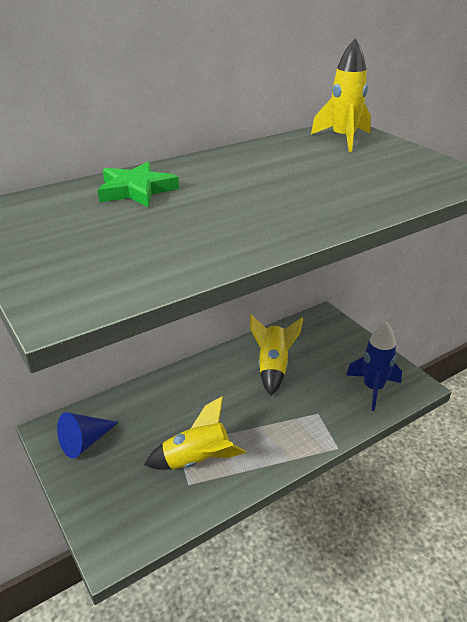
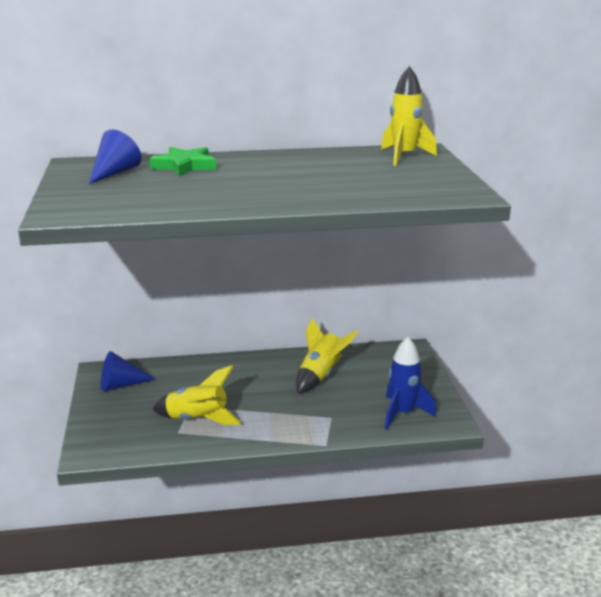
camera: 25 degrees right, 10 degrees down
none -> blue cone [89,130,142,184]

